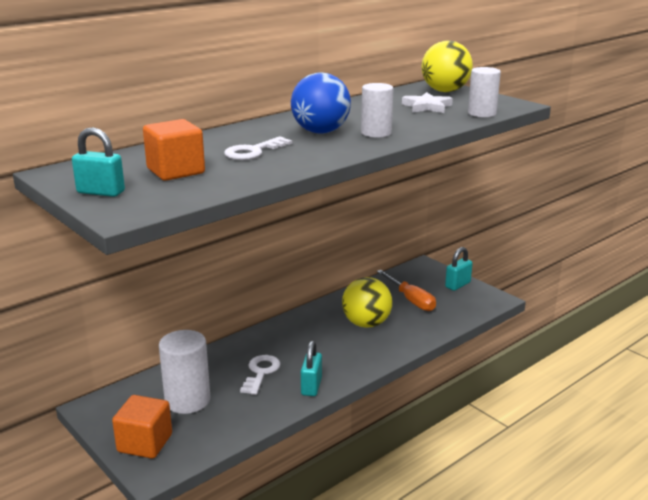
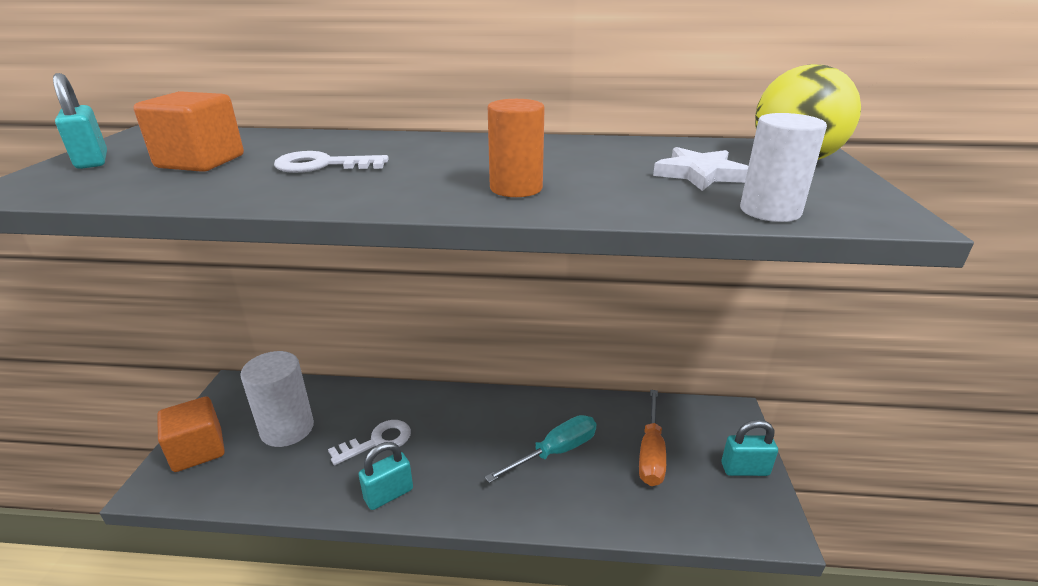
camera: 45 degrees right, 5 degrees up
blue ball [291,72,351,133] -> none
yellow ball [342,277,392,328] -> turquoise screwdriver [485,415,596,483]
white cylinder [361,83,393,138] -> orange cylinder [488,99,545,197]

